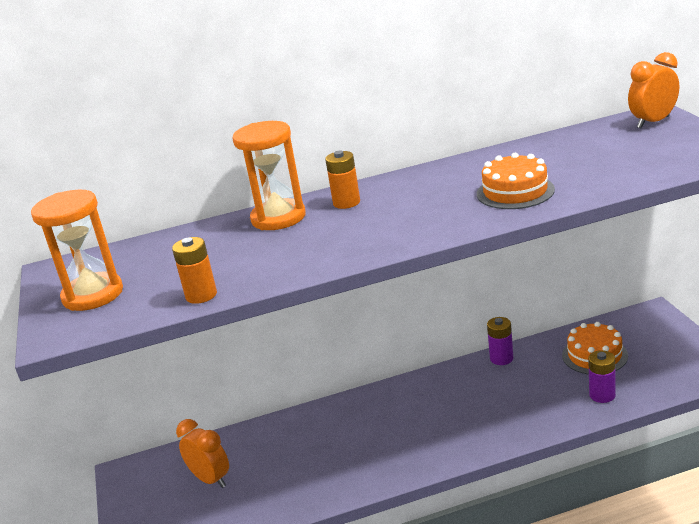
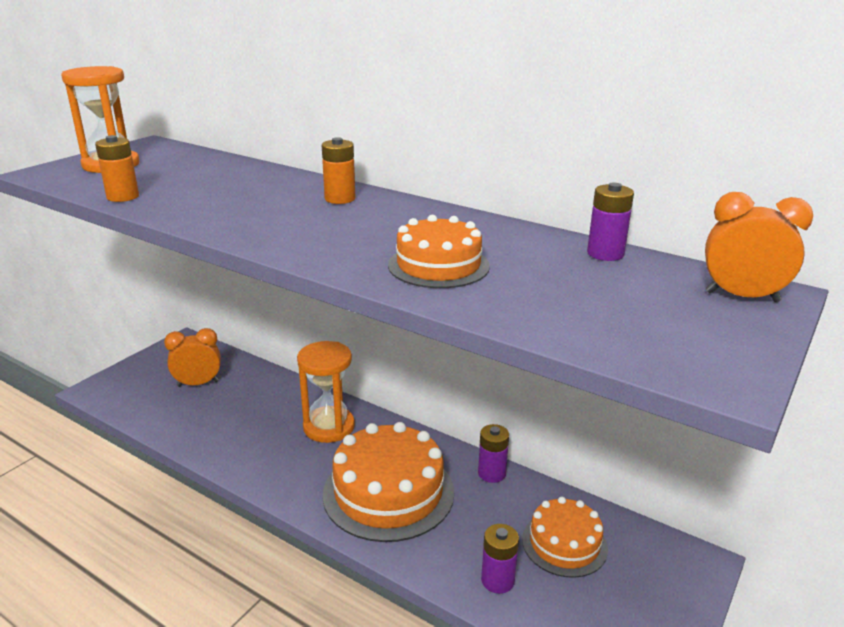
camera: 45 degrees right, 0 degrees up
orange clock [176,419,229,488] -> orange clock turned 105 degrees counterclockwise [164,328,221,387]
orange hourglass [232,121,306,230] -> orange hourglass moved to [297,341,355,443]
none -> orange cake [323,422,454,542]
none -> purple battery [587,183,634,261]

